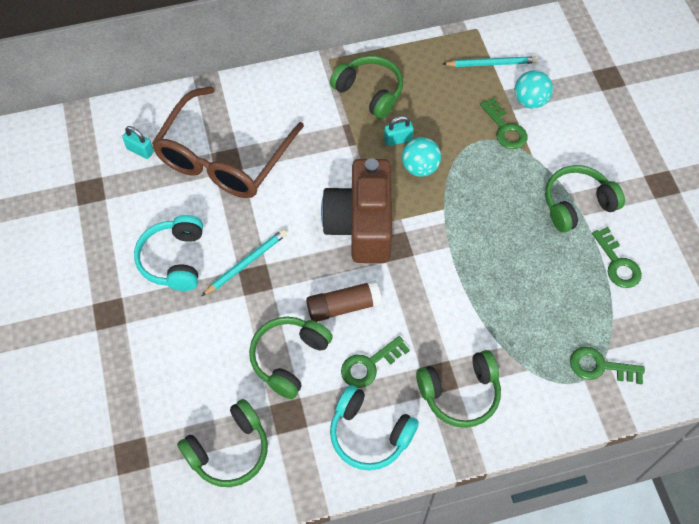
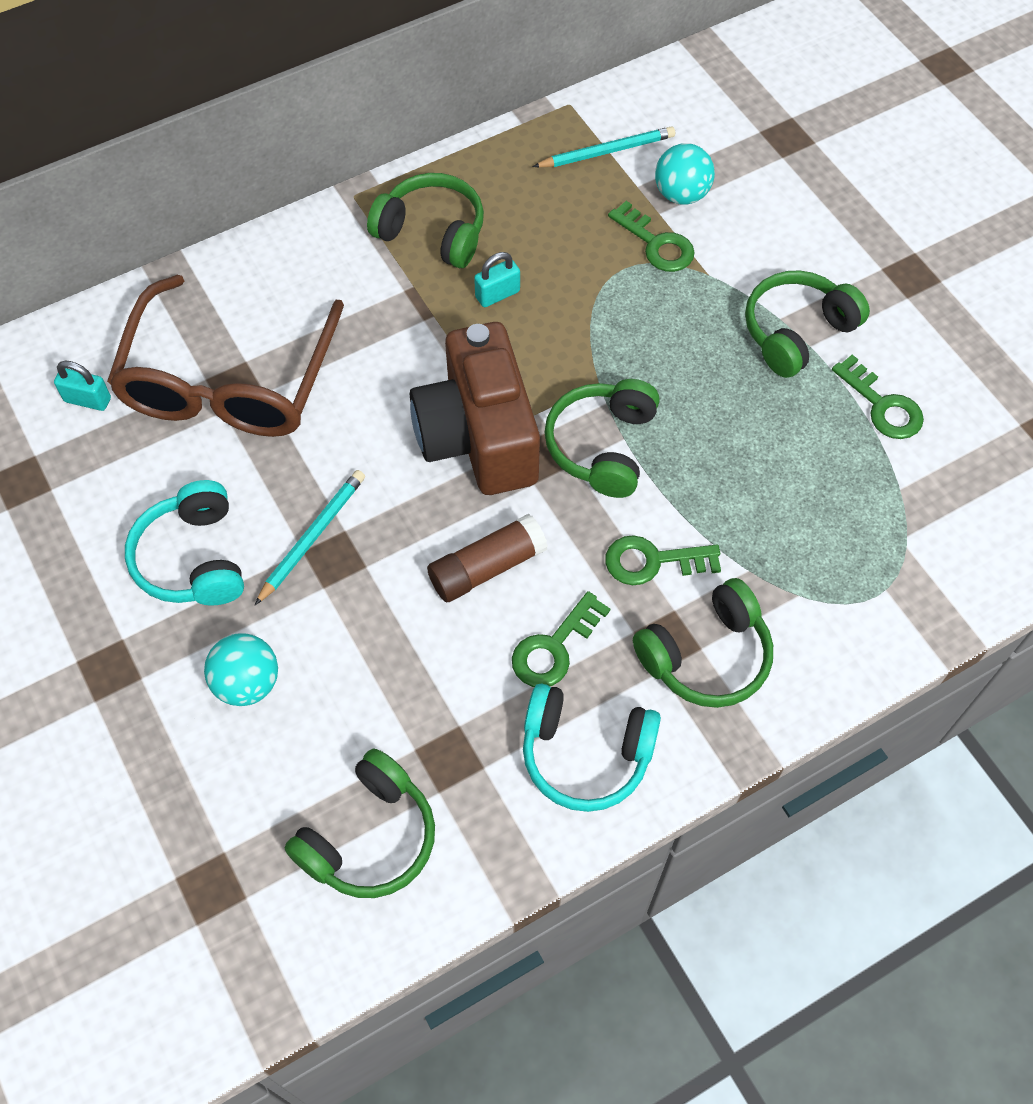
camera: 15 degrees left, 0 degrees up
green headphones [249,317,333,399] -> green headphones moved to [544,379,660,498]
turquoise ball [402,137,441,177] -> turquoise ball moved to [204,633,278,706]
green key [570,347,645,384] -> green key moved to [605,535,721,585]

